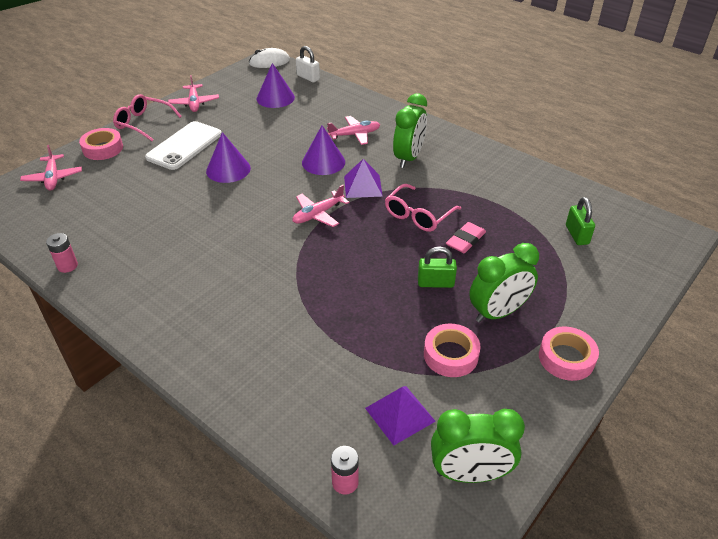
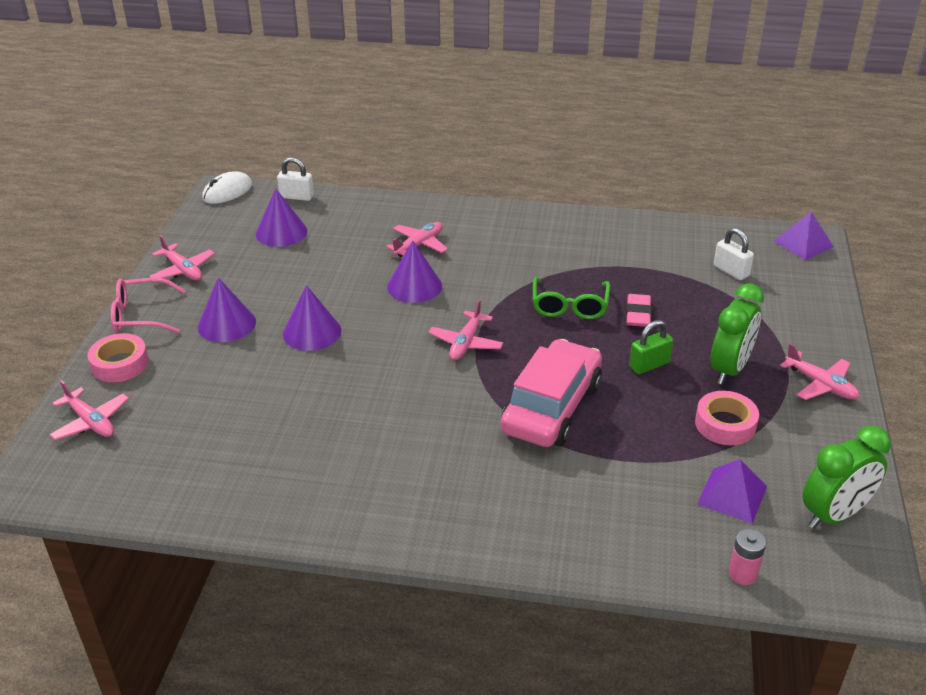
camera: 30 degrees left, 5 degrees down
pink battery [46,233,78,273] -> none
white phone [145,121,222,170] -> purple cone [198,277,256,342]
purple pyramid [344,159,383,198] -> purple pyramid moved to [774,212,834,260]
pink glasses [385,184,461,232] -> green glasses [533,277,610,319]
green clock [393,93,427,168] -> none
pink tape [539,327,599,381] -> pink plane [780,343,859,400]
green padlock [566,197,595,245] -> white padlock [714,228,754,280]
none -> pink car [501,339,602,447]

